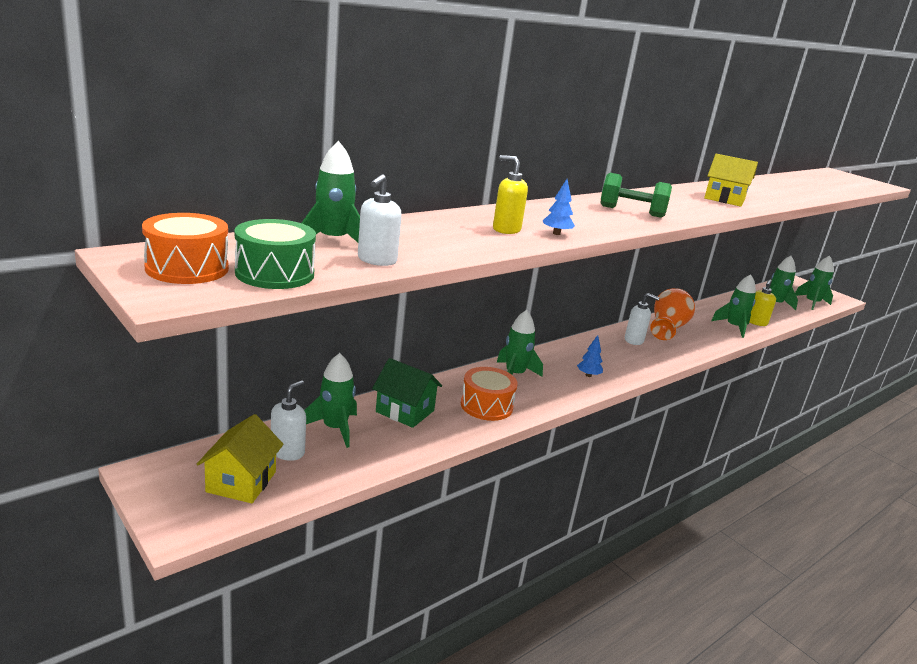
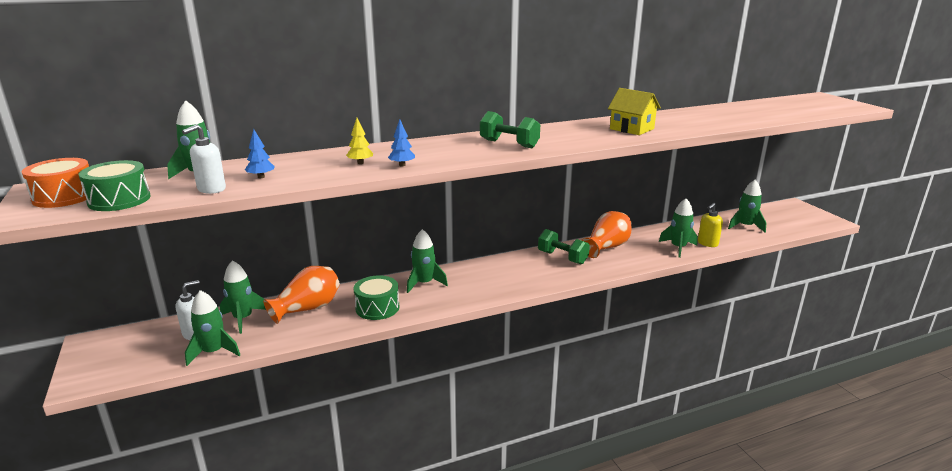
camera: 20 degrees right, 0 degrees up
yellow house [197,414,284,503] -> none
green house [372,358,442,428] -> orange vase [263,266,340,324]
orange drum [461,367,518,421] -> green drum [354,276,400,320]
yellow soap dispenser [493,155,528,234] -> yellow tree [346,118,373,164]
blue tree [577,335,603,377] -> blue tree moved to [245,129,275,178]
white soap dispenser [625,293,660,345] -> green dumbbell [538,229,590,265]
green rocket [795,255,834,310] -> green rocket moved to [185,290,240,366]

